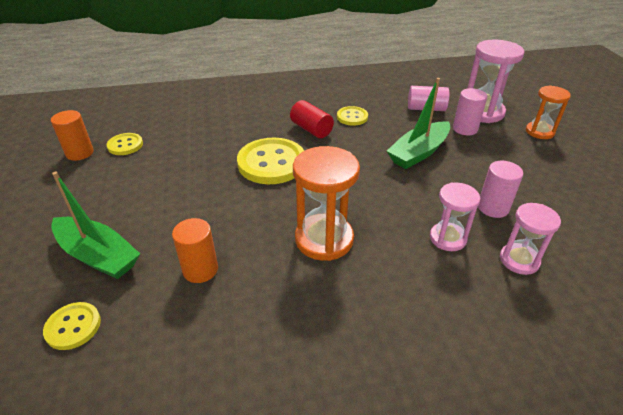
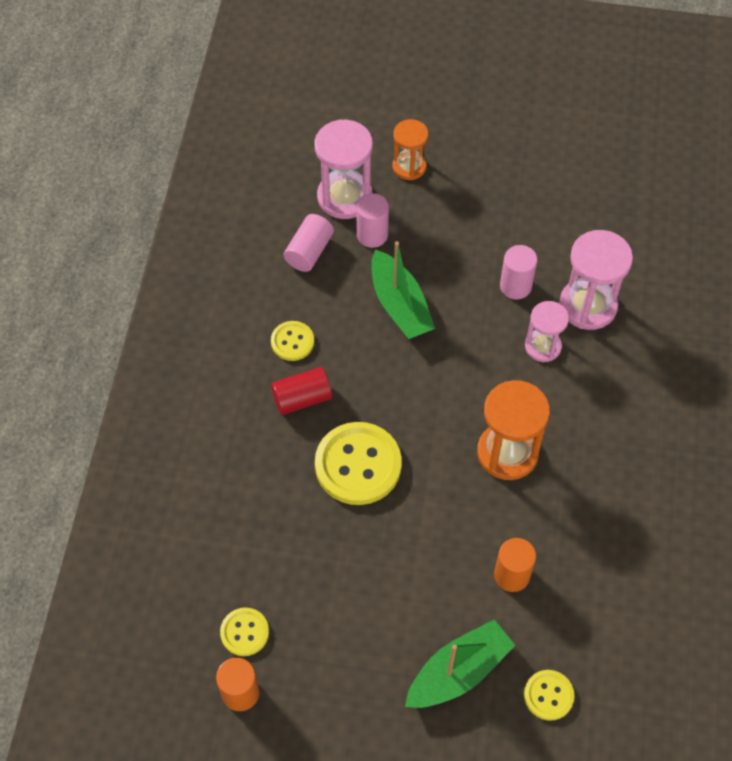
camera: 70 degrees left, 20 degrees up
pink hourglass [500,203,561,275] -> pink hourglass [559,230,633,330], size x1.61

